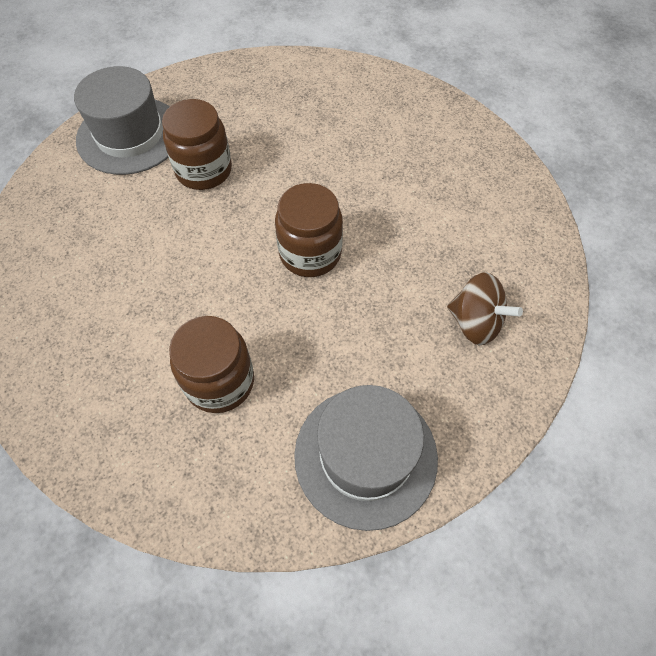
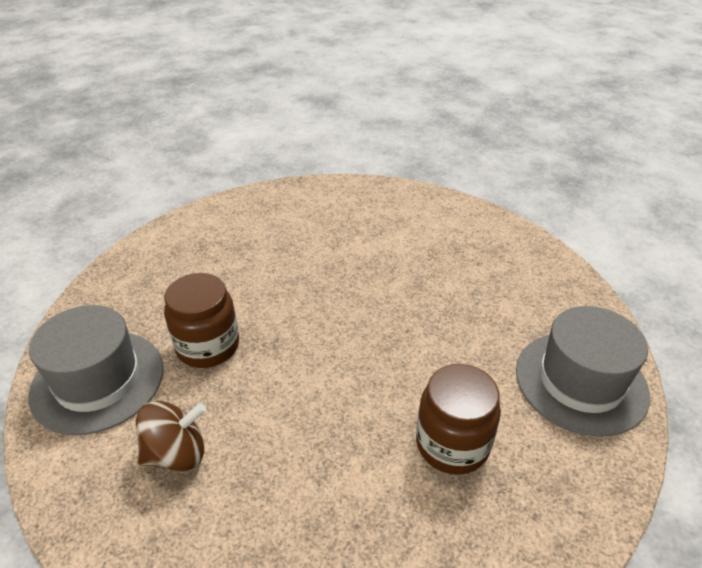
camera: 55 degrees left, 20 degrees down
brown jar [275,183,343,277] -> none
brown spinning top [447,272,523,345] -> brown spinning top moved to [136,401,206,471]

